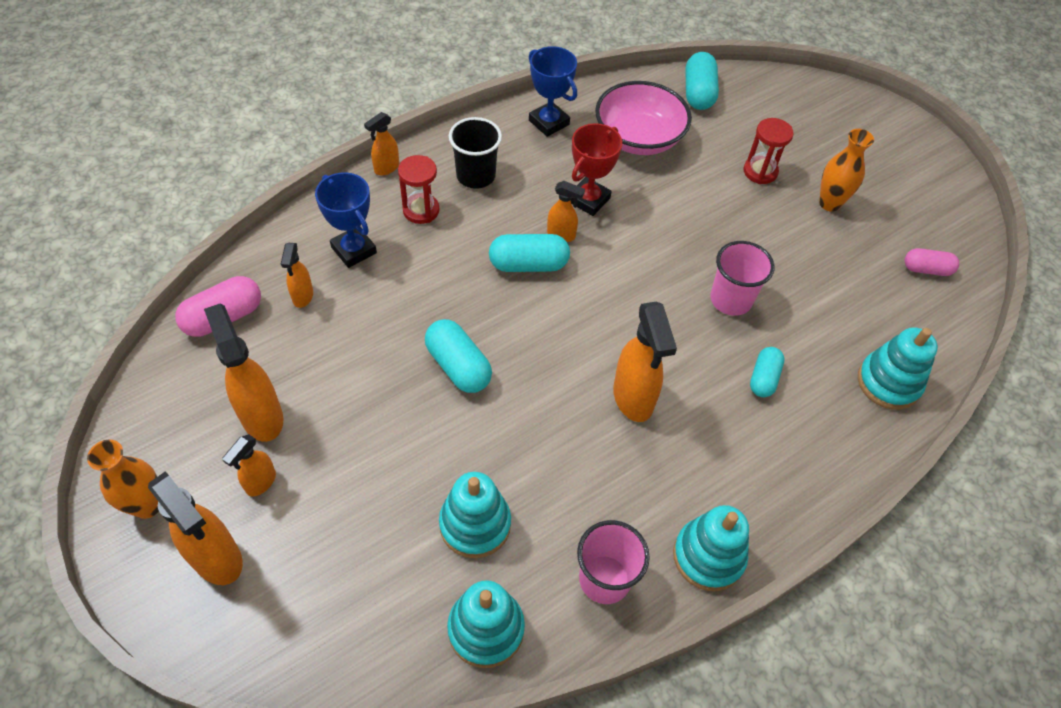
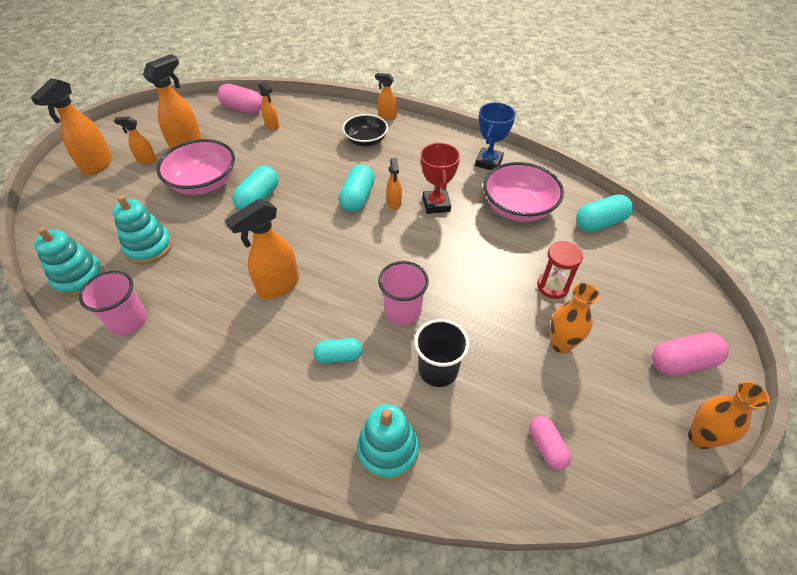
camera: 65 degrees right, 5 degrees down
orange vase [87,440,159,519] -> orange vase moved to [688,381,770,449]
orange spray bottle [281,243,313,308] -> orange spray bottle turned 105 degrees counterclockwise [258,81,279,130]
blue trophy [315,172,377,268] -> none
red hourglass [398,155,440,224] -> black bowl [342,114,388,147]
black cup [449,117,502,189] -> black cup moved to [414,319,470,387]
turquoise capsule [489,234,570,272] -> turquoise capsule turned 45 degrees clockwise [339,164,375,212]
red trophy [571,123,622,216] -> red trophy turned 75 degrees clockwise [421,143,460,214]
turquoise stacking toy [673,505,749,591] -> none
none -> pink bowl [157,139,235,195]
none -> pink capsule [652,332,729,376]

